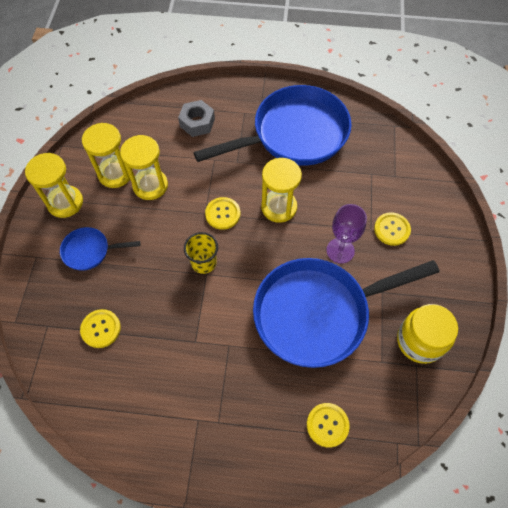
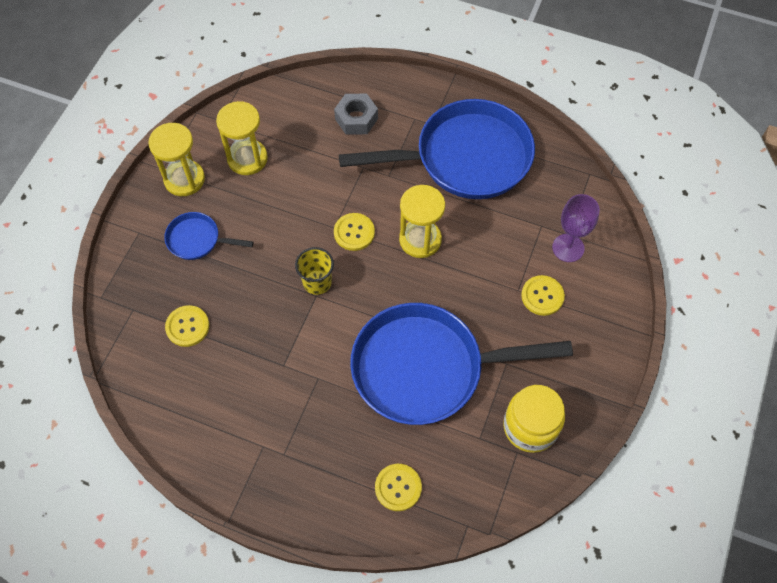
camera: 15 degrees right, 0 degrees up
yellow hourglass [120,135,168,200] -> none
purple goblet [326,204,367,263] -> purple goblet moved to [552,194,600,262]

